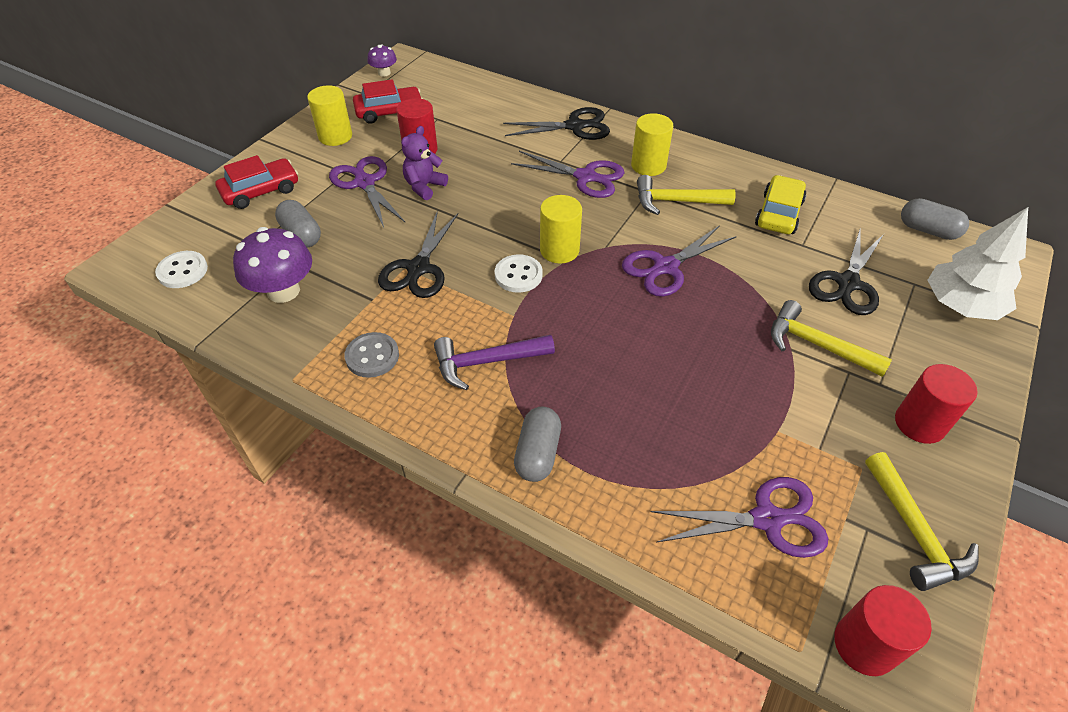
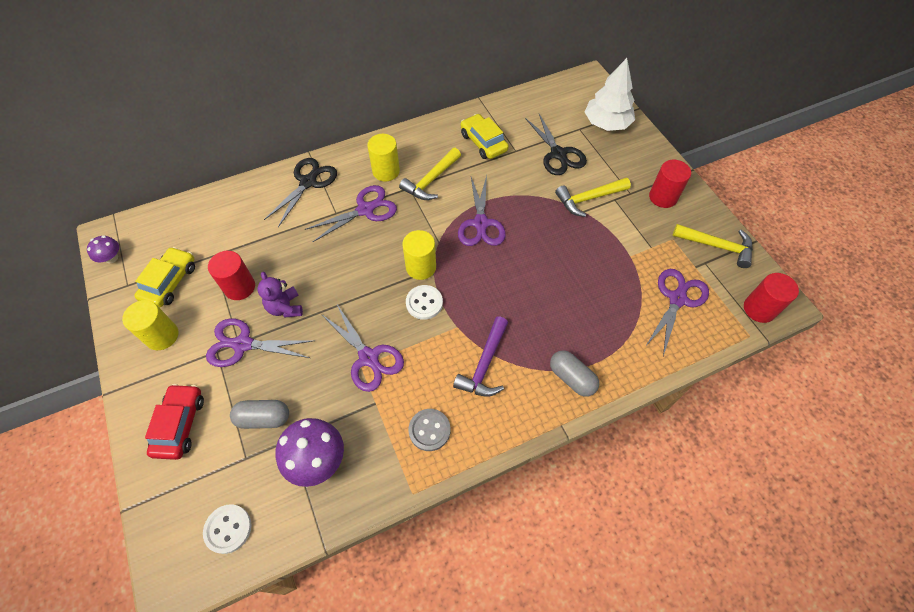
camera: 55 degrees left, 10 degrees up
red car [353,79,423,124] -> yellow car [134,247,195,308]
black scissors [378,210,458,298] -> purple scissors [321,305,404,392]
grey capsule [901,198,969,240] -> none

